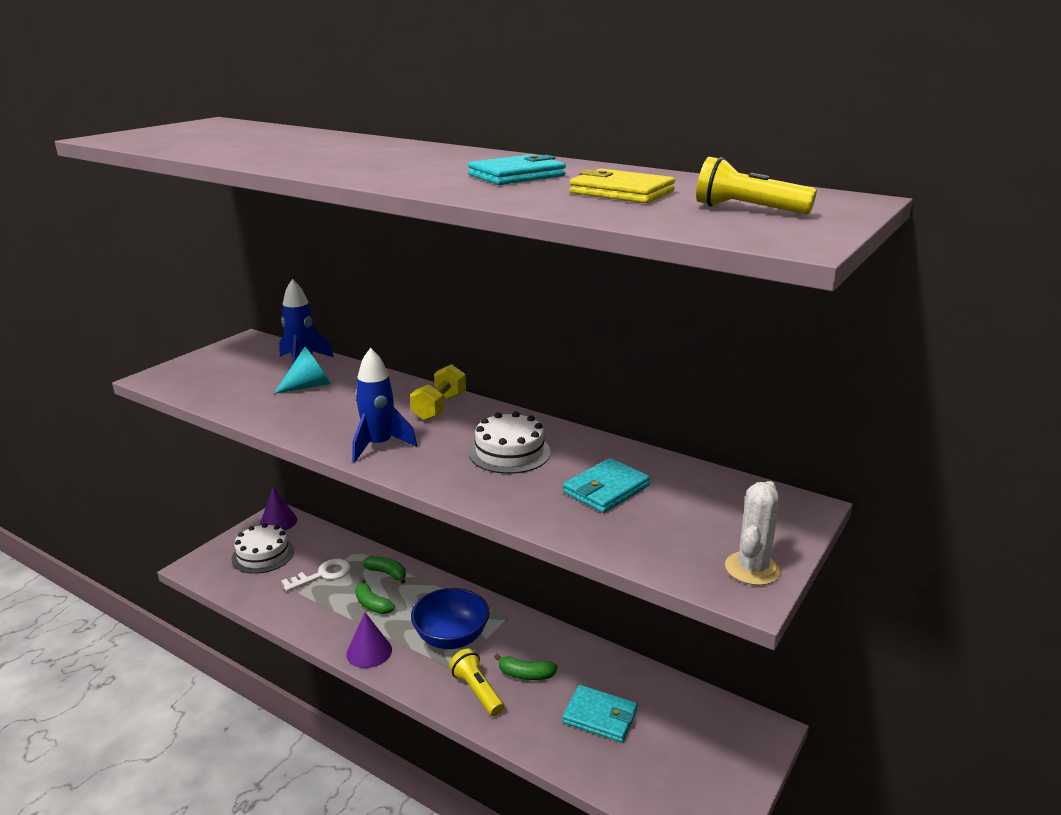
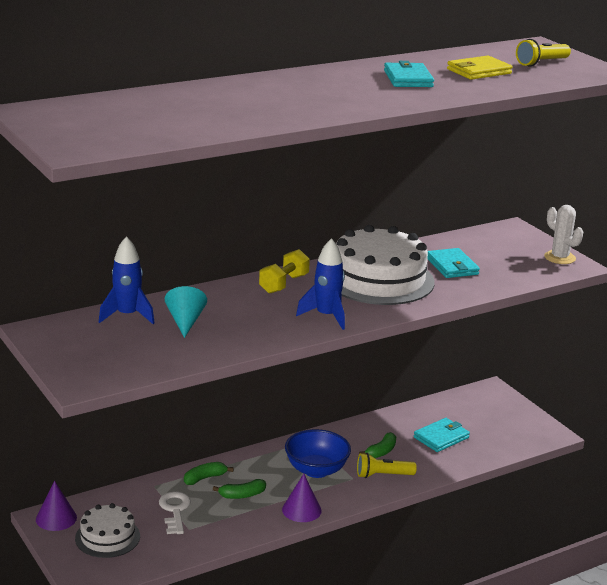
camera: 65 degrees left, 0 degrees up
yellow dumbbell [410,364,466,421] -> yellow dumbbell turned 75 degrees clockwise [259,249,310,294]
white cake [469,412,551,474] -> white cake [336,225,435,305], size x1.80

